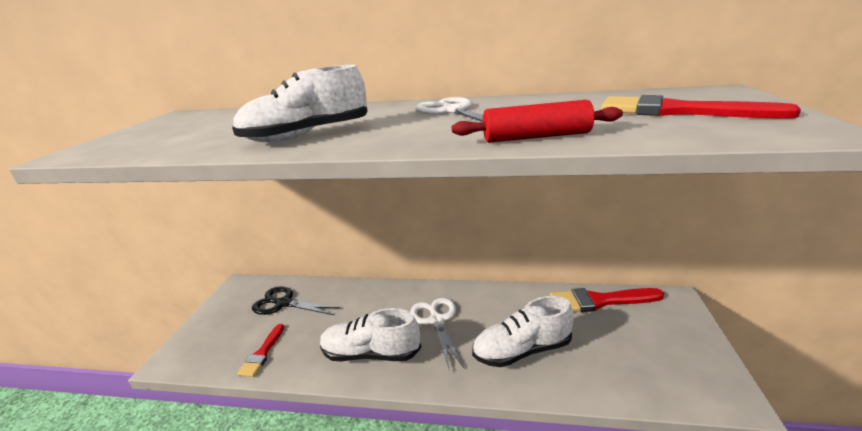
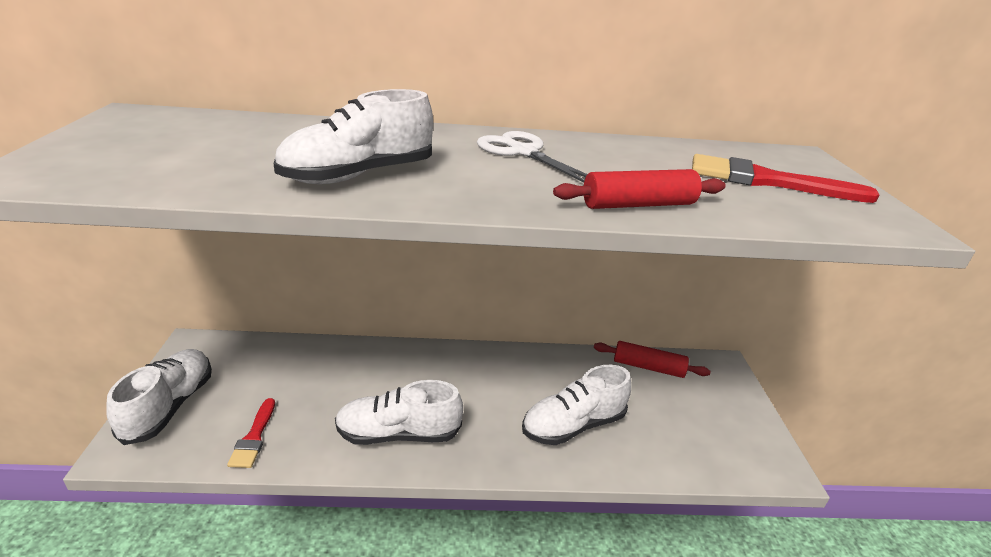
camera: 15 degrees left, 5 degrees up
black scissors [252,286,340,315] -> none
white scissors [410,298,464,371] -> none
red brush [550,288,664,312] -> red rolling pin [594,341,710,378]
none -> white shoe [106,349,212,445]

